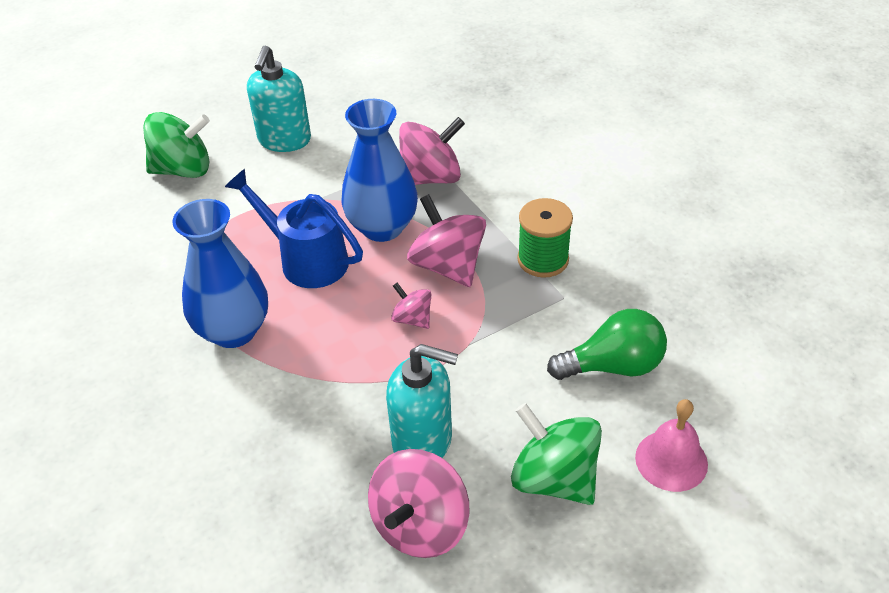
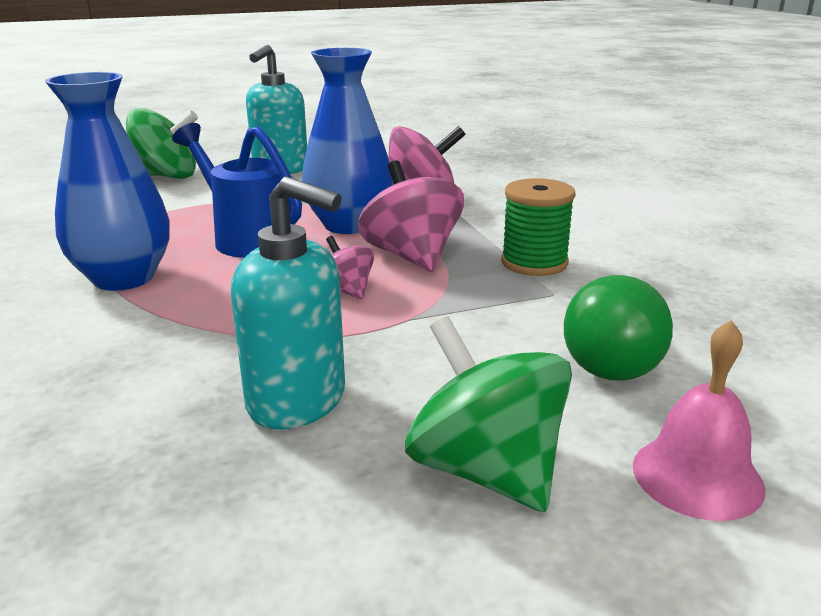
camera: 10 degrees right, 20 degrees down
pink spinning top [368,449,469,558] -> none
green light bulb [547,309,667,380] -> green light bulb turned 105 degrees clockwise [564,275,673,381]

